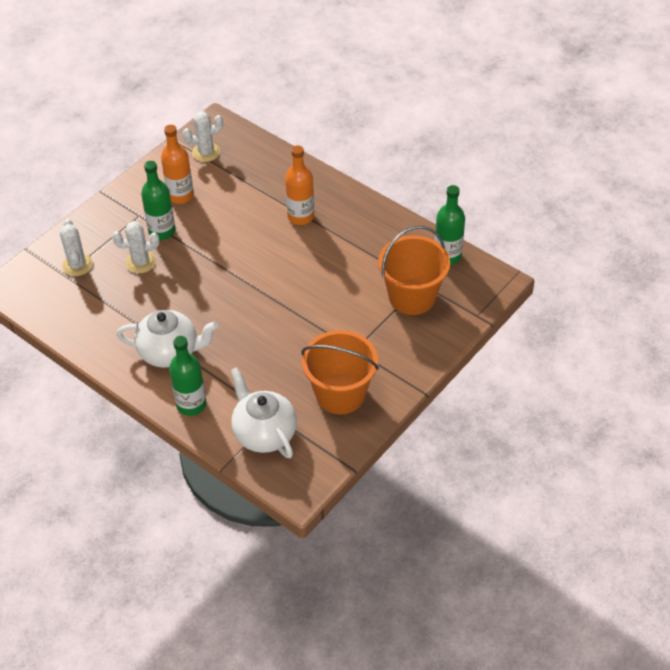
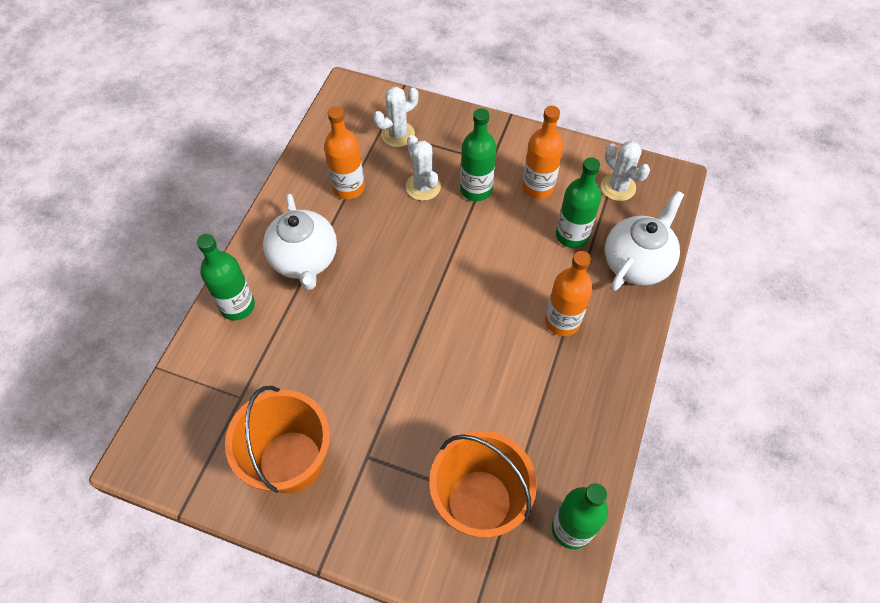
camera: 70 degrees right, 10 degrees up
white teapot [231,367,297,458] -> white teapot moved to [605,191,684,291]
none -> orange bottle [324,106,365,199]
none -> green bottle [556,157,601,248]

